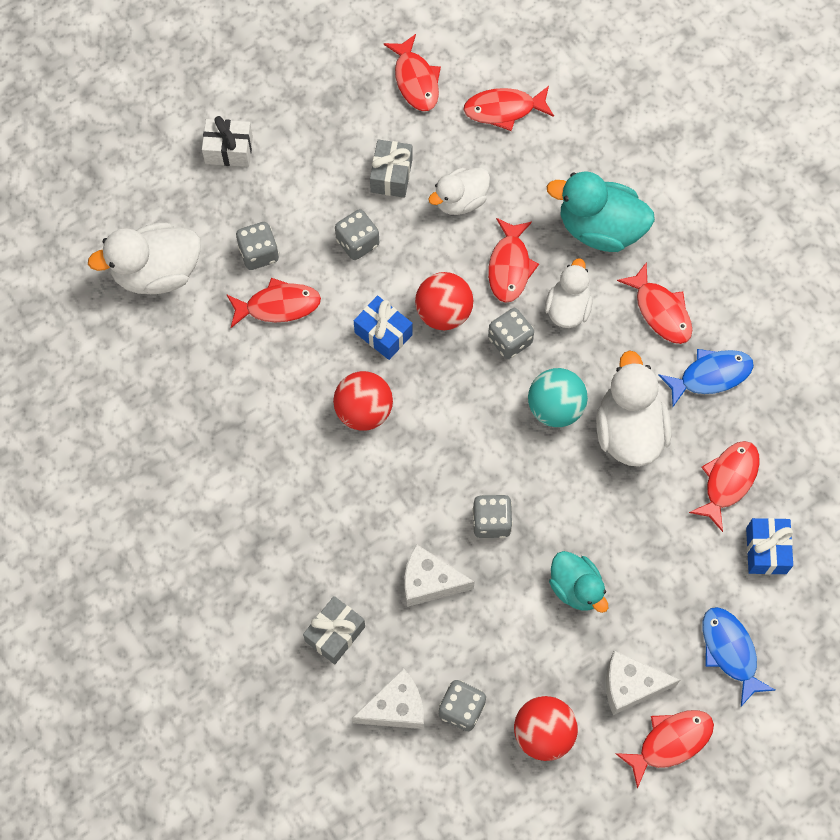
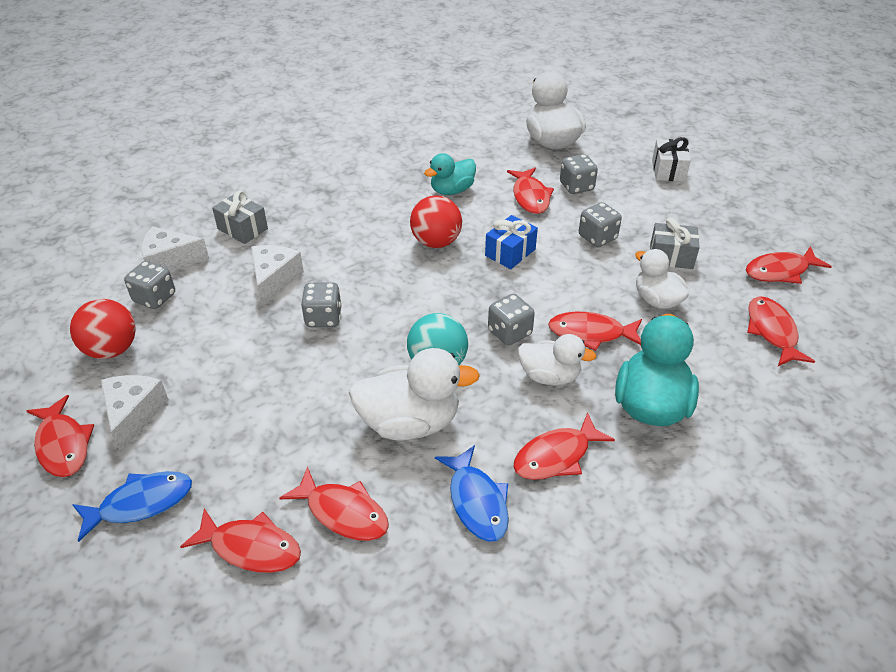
camera: 90 degrees right, 25 degrees down
white cheese [352,668,424,729] -> white cheese turned 105 degrees clockwise [141,226,209,272]
red ball [415,272,473,330] -> none
turquoise duck [549,551,608,613] -> turquoise duck moved to [424,153,476,195]
blue gift [746,518,793,575] -> red fish [180,509,301,573]

